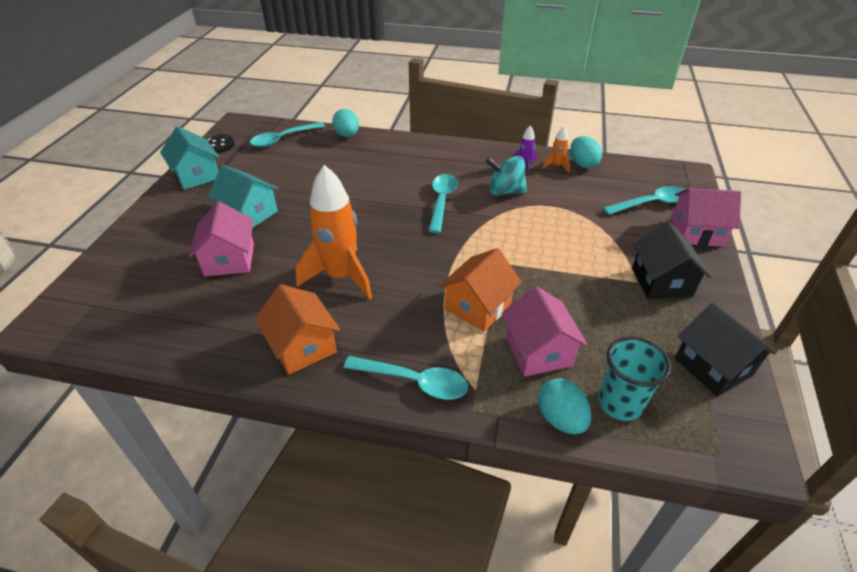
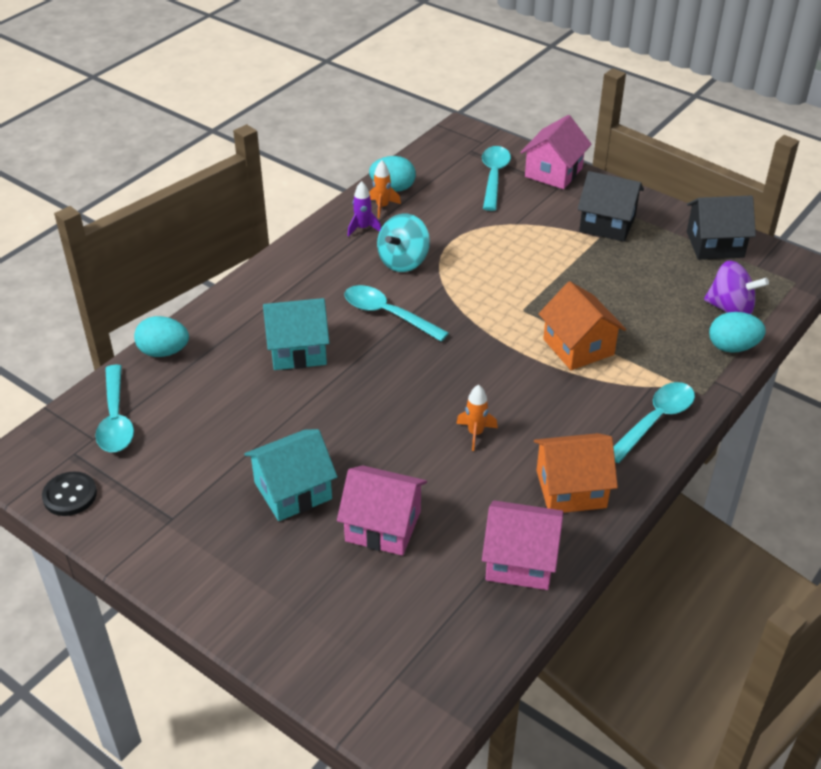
camera: 65 degrees left, 0 degrees up
turquoise house [160,127,220,190] -> turquoise house moved to [263,298,329,370]
orange rocket [295,165,372,300] -> orange rocket [456,384,498,451], size x0.43
pink house [502,286,588,377] -> pink house moved to [482,500,563,590]
turquoise cup [598,336,671,421] -> purple spinning top [704,261,769,314]

